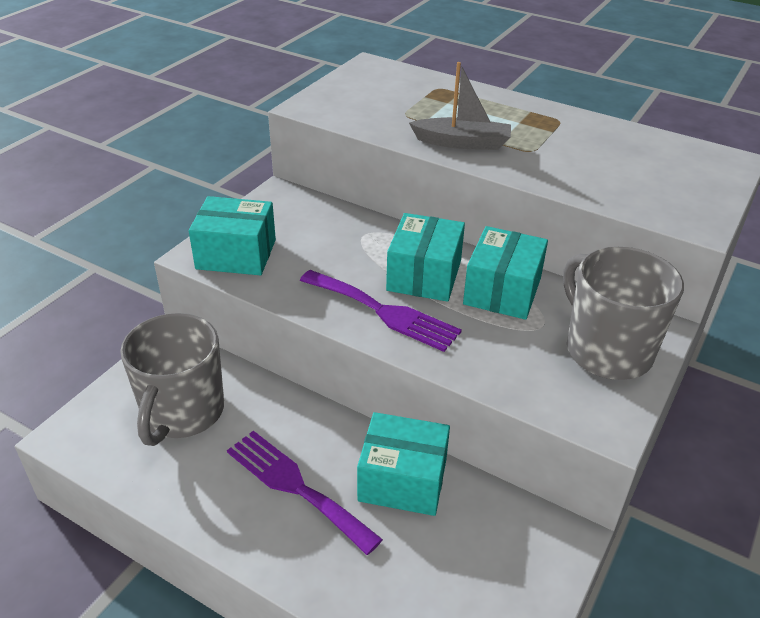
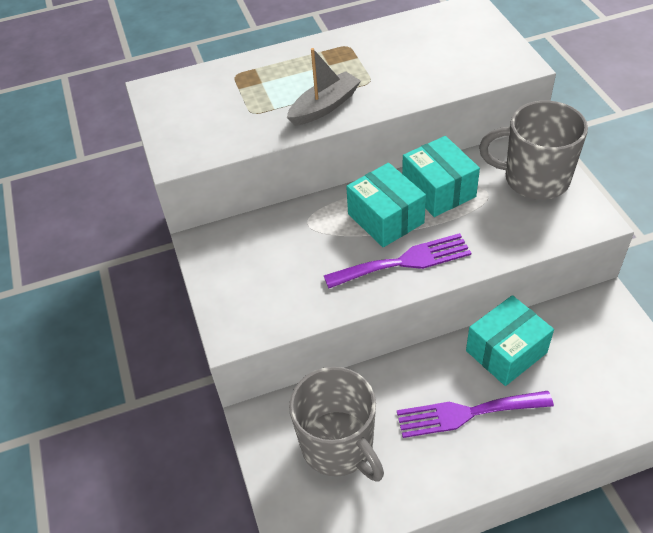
camera: 45 degrees left, 10 degrees up
turquoise box [189,196,276,275] -> none

